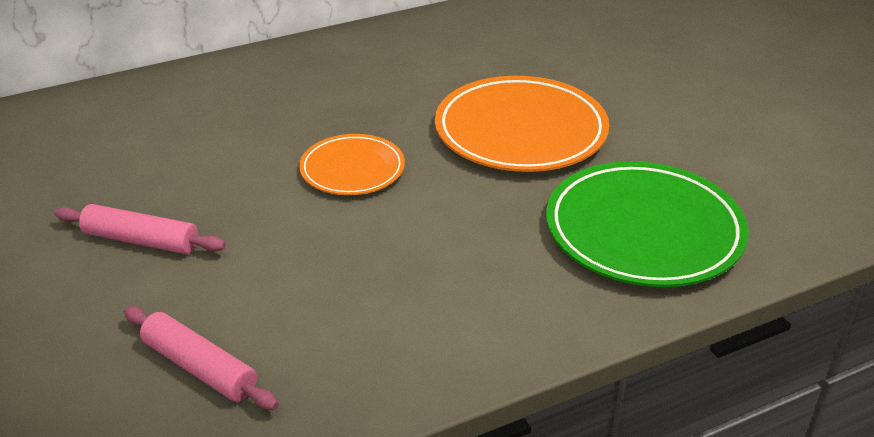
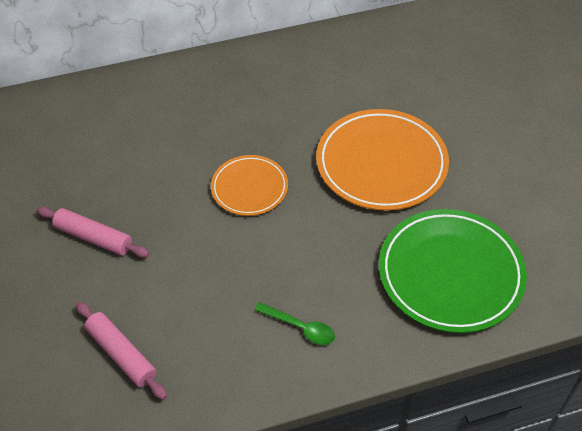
camera: 10 degrees right, 15 degrees up
none -> green spoon [254,302,335,345]

